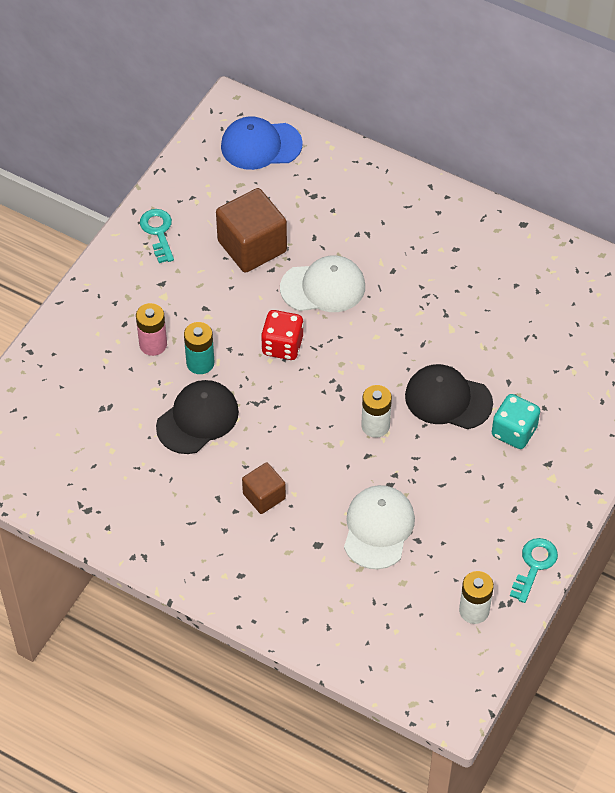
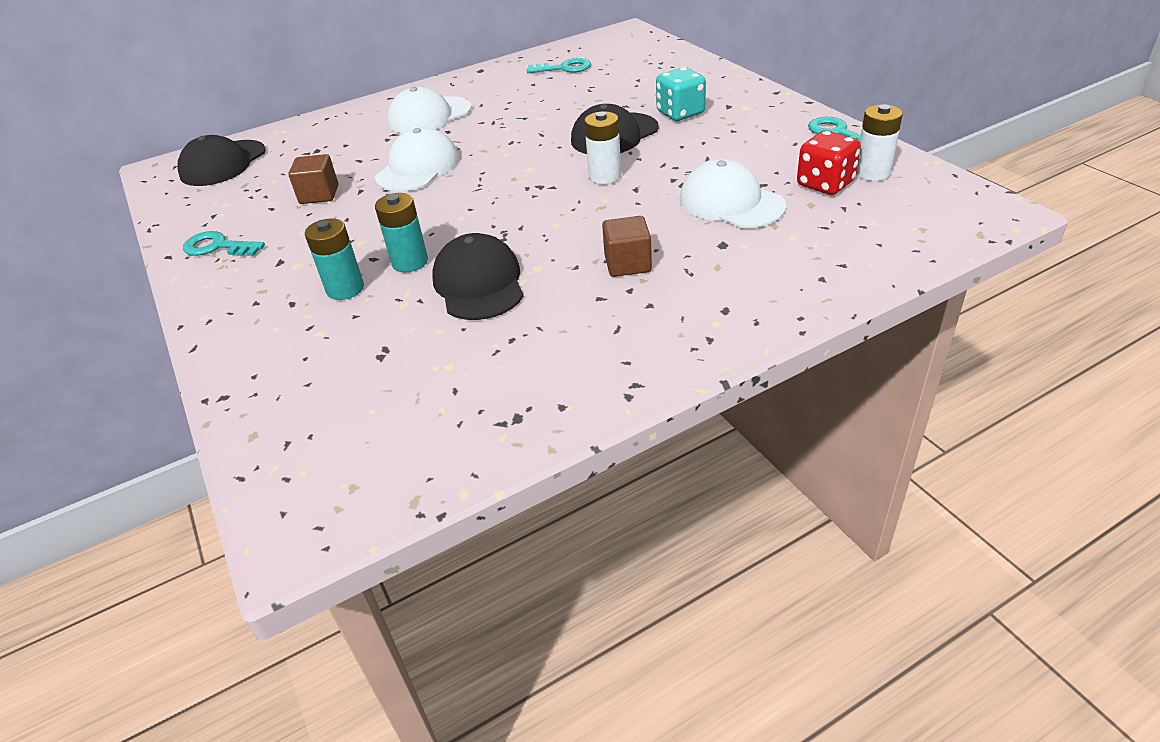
camera: 55 degrees left, 15 degrees down
pink battery [136,303,167,356] -> turquoise battery [305,218,364,300]
brown cube [216,188,287,273] -> brown cube [288,154,338,204], size x0.56
blue cap [221,116,303,170] -> black cap [177,135,266,186]
red dice [261,310,304,360] -> red dice moved to [797,131,861,195]
none -> white cap [387,87,472,134]
none -> turquoise key [527,58,591,73]

